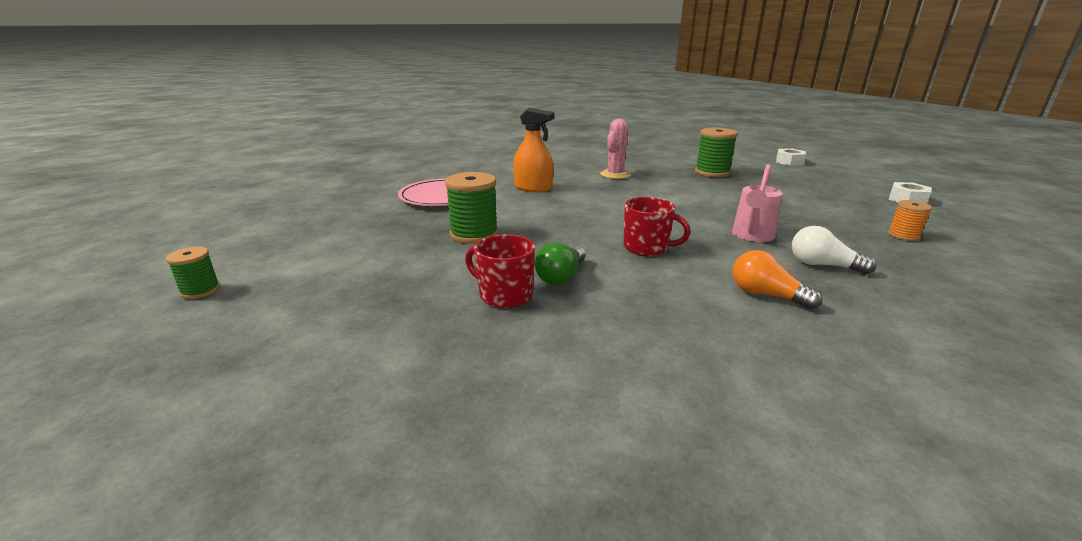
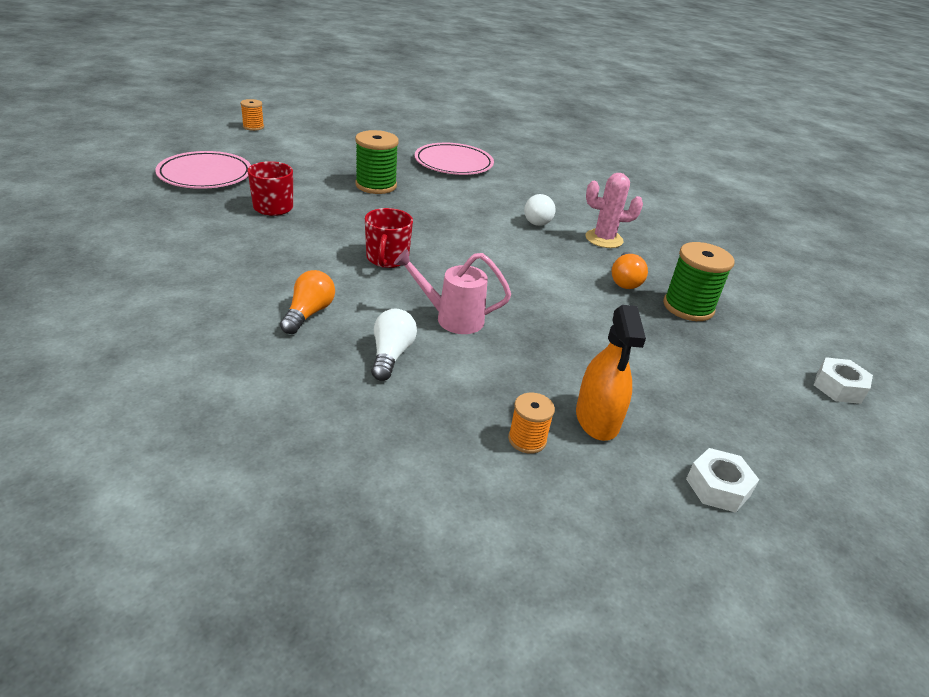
camera: 65 degrees right, 10 degrees up
green spool [166,247,220,299] -> orange spool [240,99,264,131]
orange spray bottle [513,108,555,192] -> orange spray bottle moved to [576,305,646,441]
green light bulb [535,243,586,285] -> none
none -> pink plate [155,151,251,189]
none -> white light bulb [524,194,556,226]
none -> orange light bulb [611,252,648,289]

